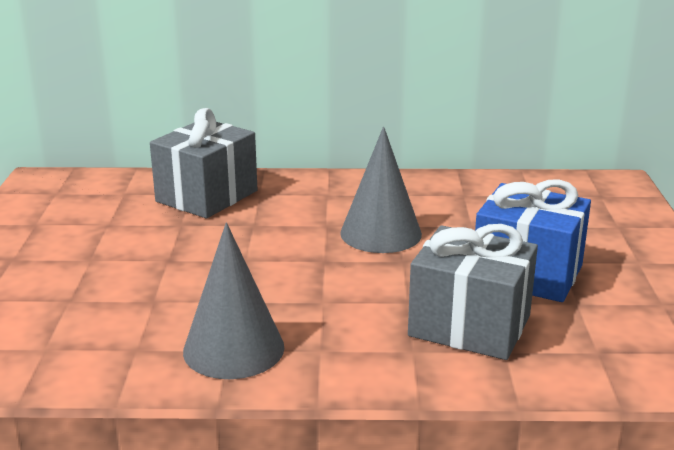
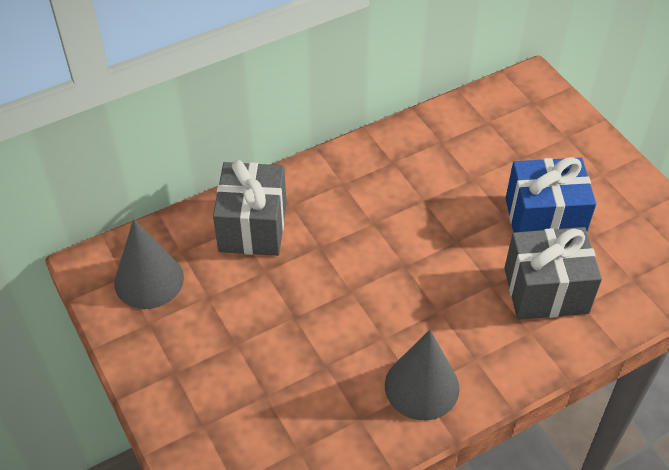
camera: 30 degrees left, 25 degrees up
grey cone [340,126,422,253] -> grey cone moved to [114,219,184,309]

